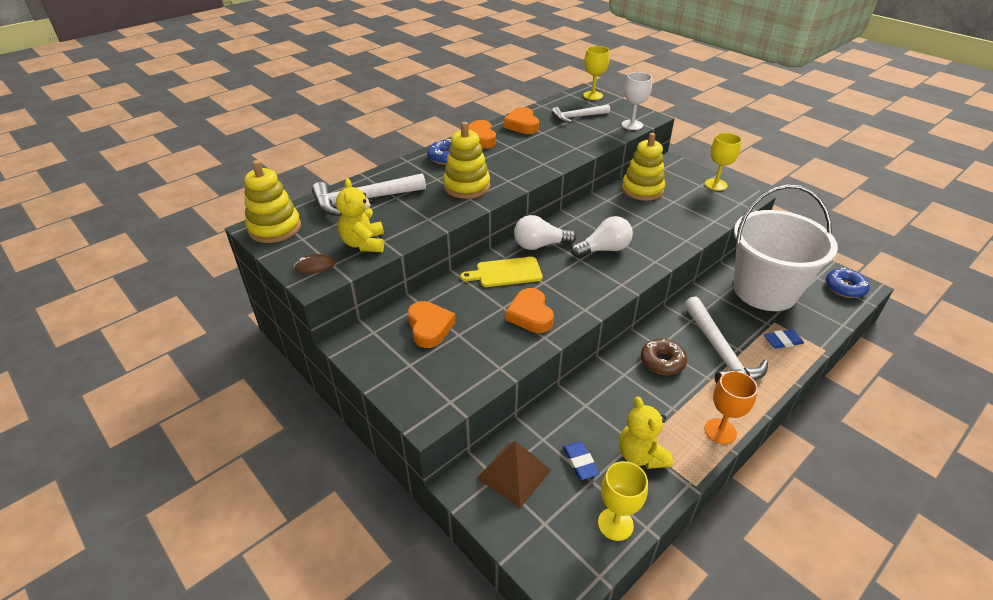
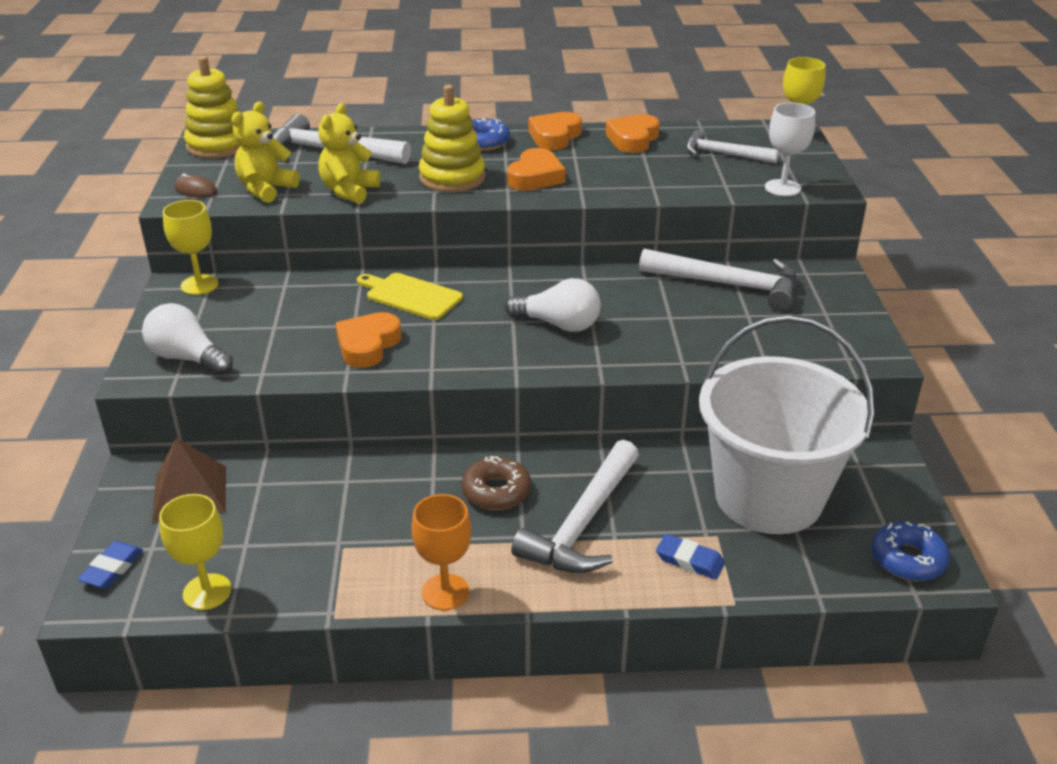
camera: 40 degrees right, 5 degrees down
orange heart [408,301,456,348] -> orange heart moved to [507,148,566,191]
white light bulb [514,215,576,250] -> white light bulb moved to [142,303,233,375]
blue eraser [563,442,600,480] -> blue eraser moved to [77,541,143,588]
yellow teddy bear [619,397,673,469] -> yellow teddy bear moved to [318,103,380,204]
yellow stacking toy [622,133,665,201] -> white hammer [639,249,797,311]
yellow goblet [705,133,742,191] -> yellow goblet moved to [163,200,219,295]

